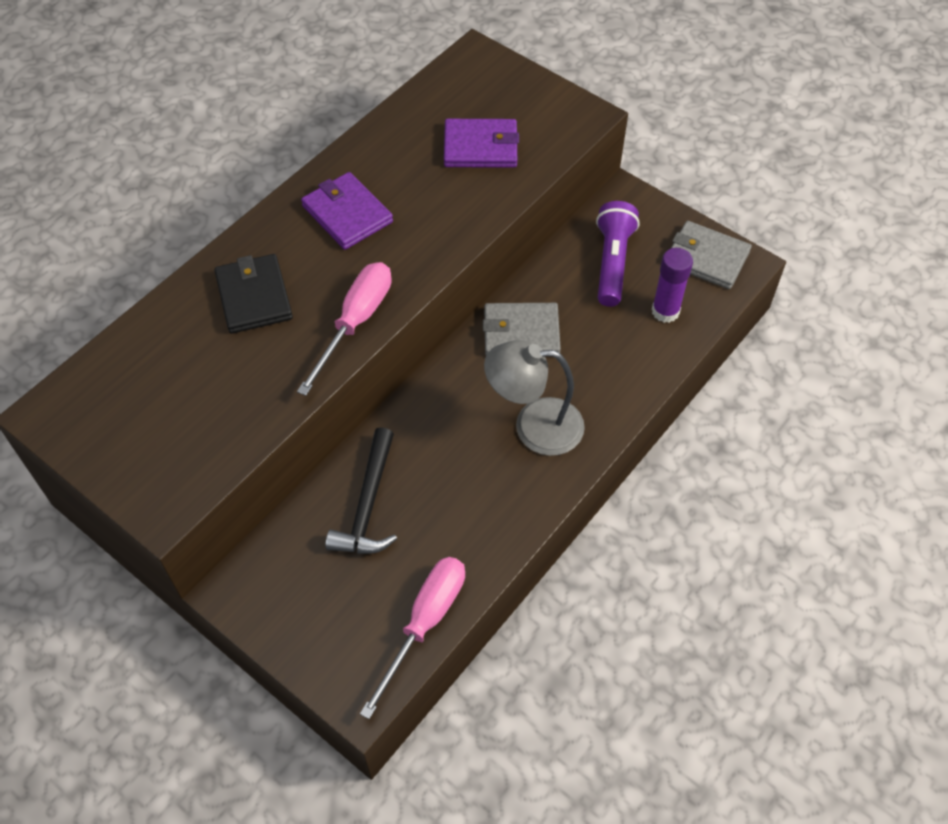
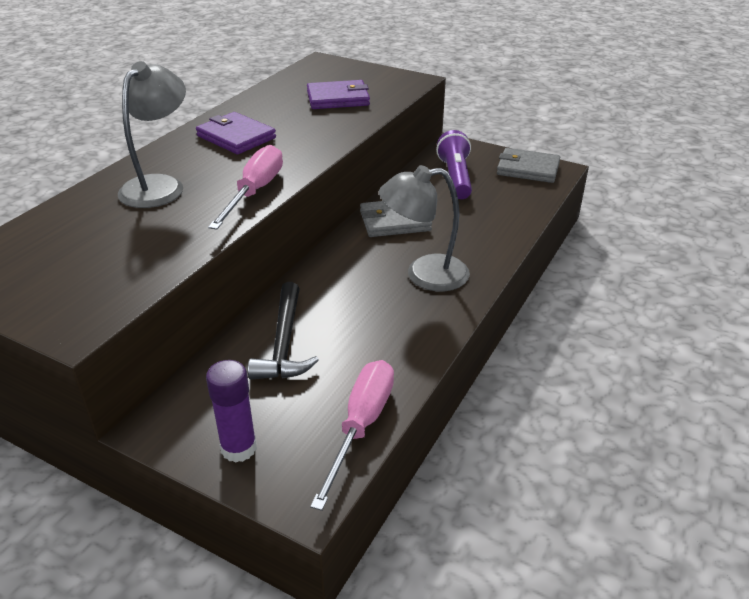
camera: 10 degrees left, 20 degrees down
black wallet [214,254,293,334] -> grey lamp [118,61,186,208]
purple glue stick [652,248,693,323] -> purple glue stick moved to [206,360,257,463]

